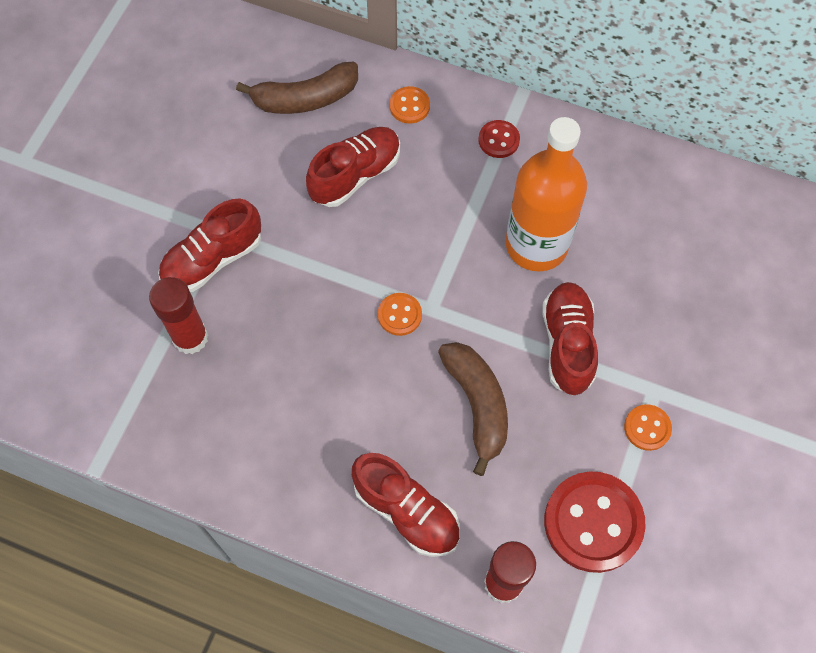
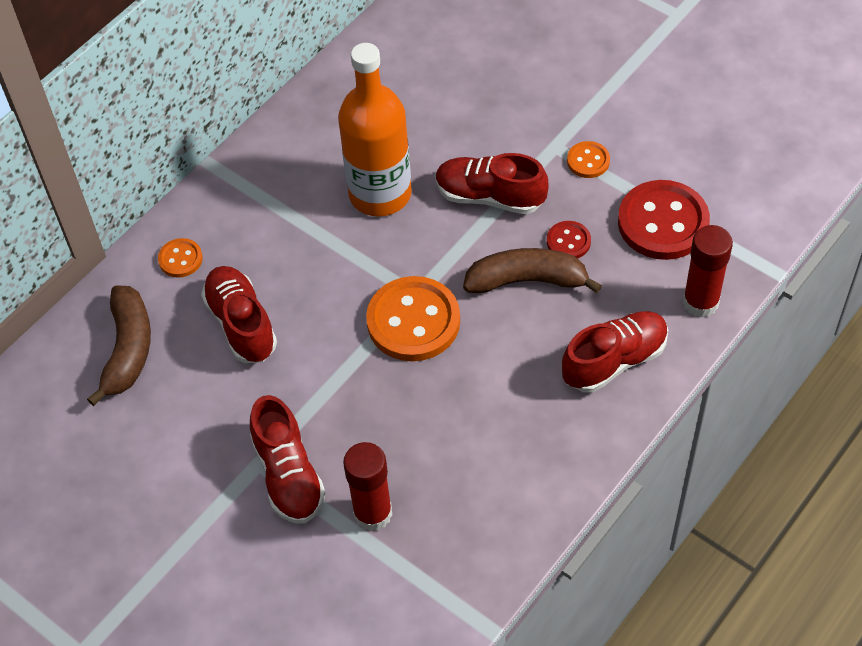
camera: 70 degrees left, 10 degrees down
orange button [378,293,422,336] -> orange button [366,276,460,361], size x2.06
red button [478,120,520,158] -> red button moved to [547,221,591,259]

